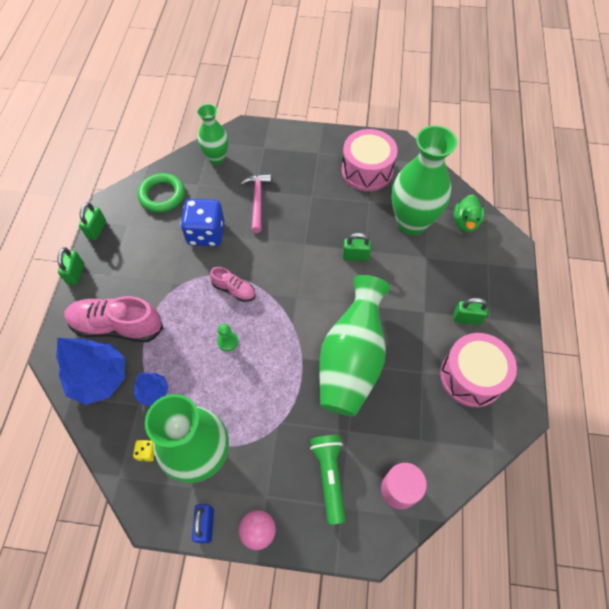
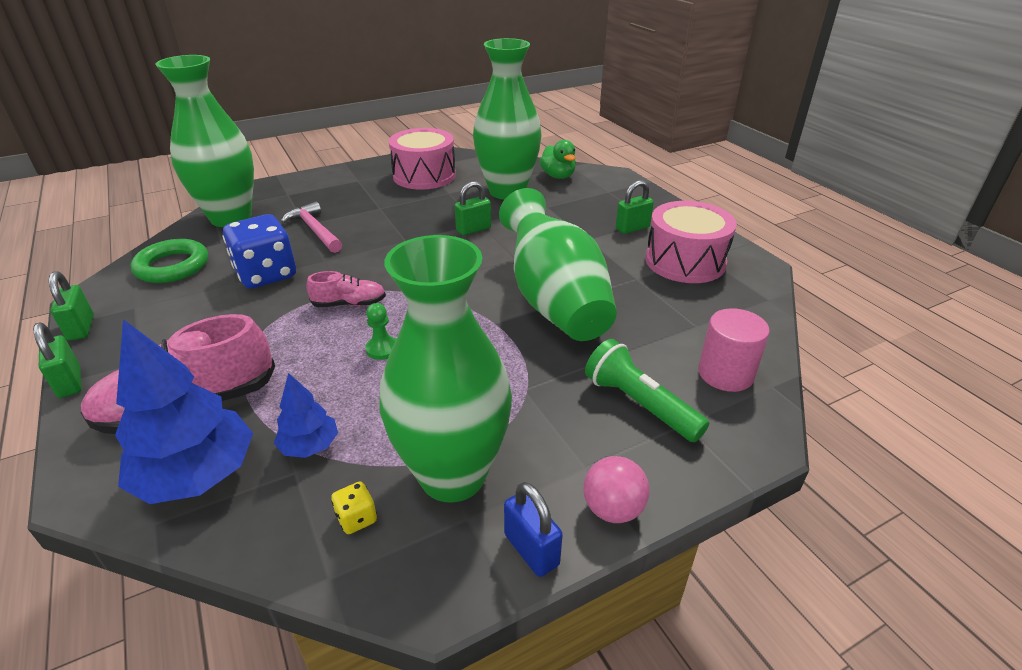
camera: 35 degrees left, 25 degrees down
green vase [197,104,228,165] -> green vase [155,55,254,227], size x1.74

